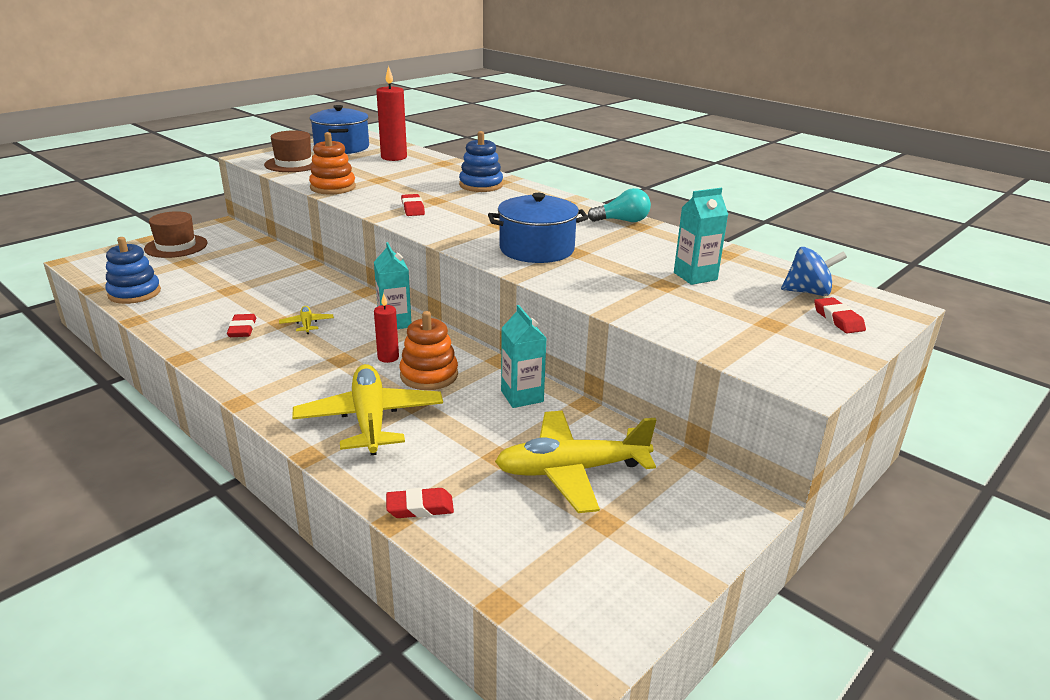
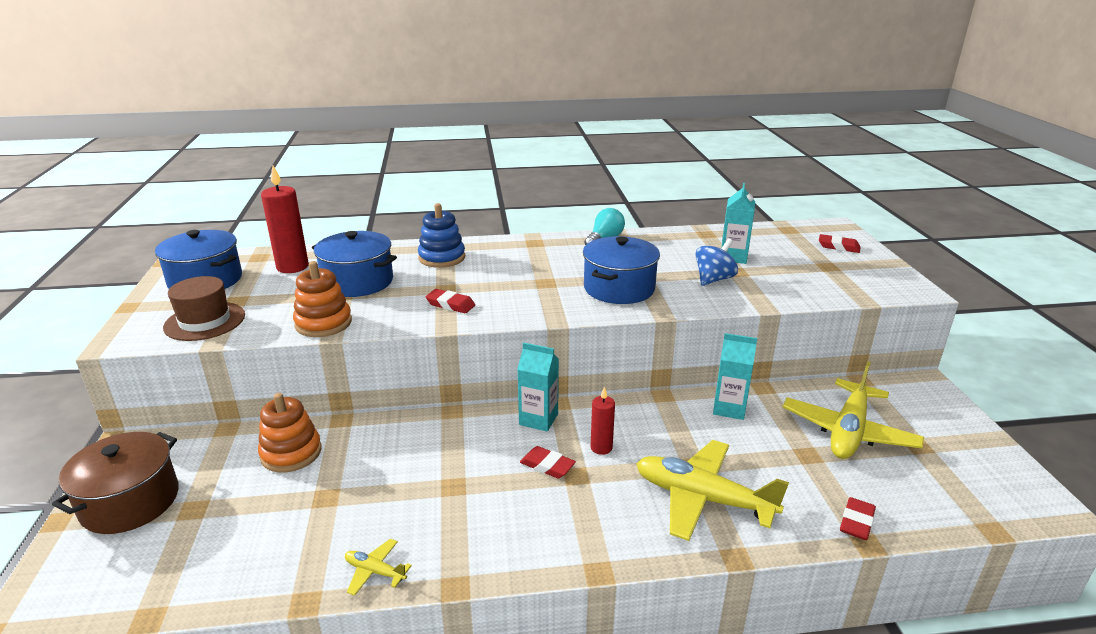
camera: 50 degrees left, 0 degrees up
blue stacking toy [105,237,161,304] -> none
brown hat [144,211,208,258] -> brown pot [52,432,179,534]
red eraser [227,314,256,337] -> red eraser moved to [520,446,576,479]
yellow plane [279,306,334,334] -> yellow plane moved to [345,539,412,596]
orange stacking toy [399,311,458,390] -> orange stacking toy moved to [258,393,322,473]
blue spinning top [781,247,847,296] -> blue spinning top moved to [695,238,738,286]
none -> blue pot [312,231,397,297]

